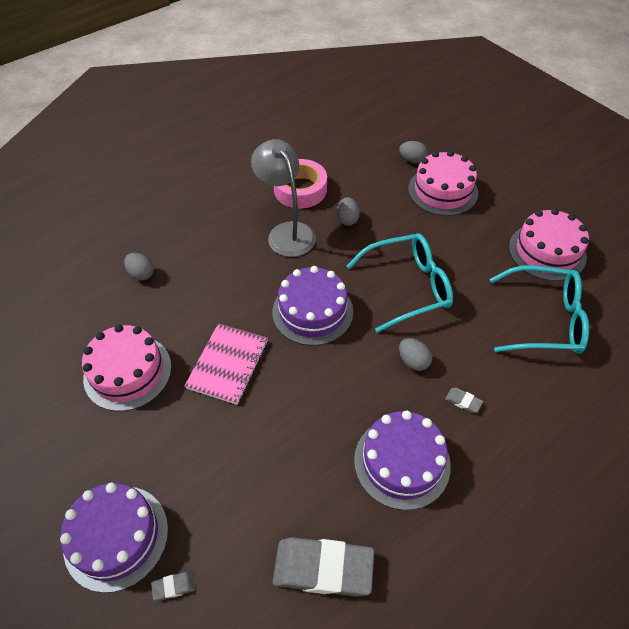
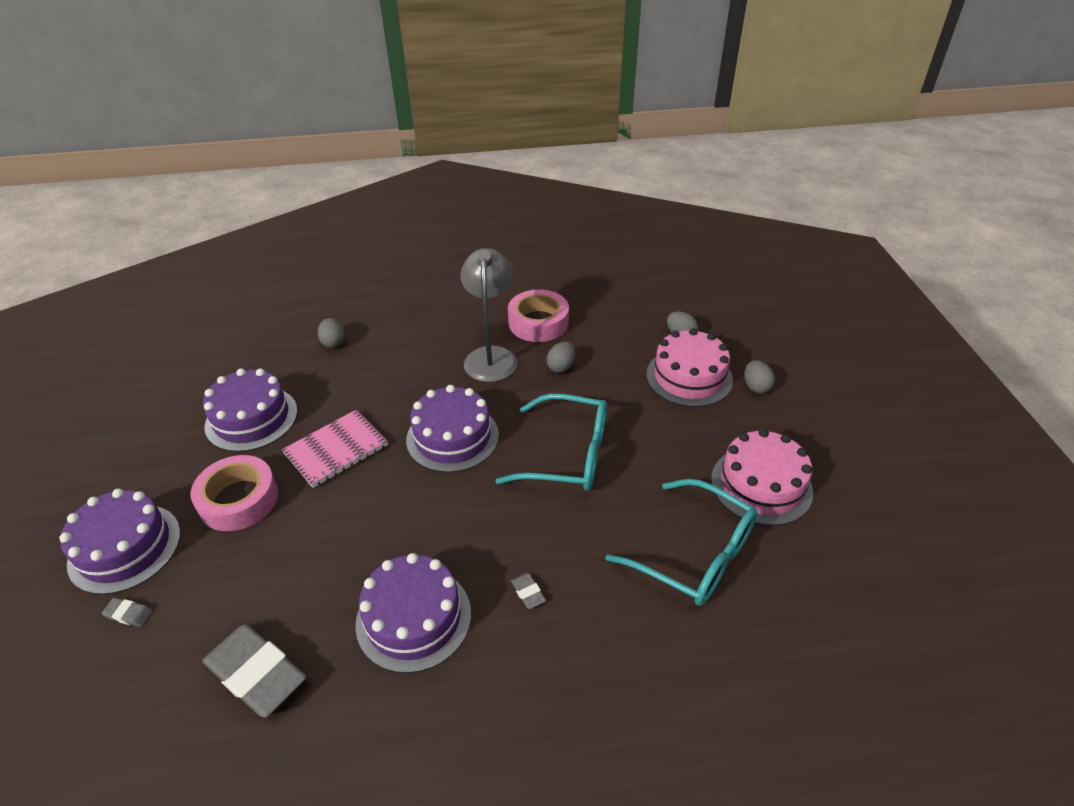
camera: 30 degrees right, 10 degrees down
pink cake [82,324,172,411] -> purple cake [203,368,298,452]
grey egg [399,338,432,371] -> grey egg moved to [744,360,775,394]
none -> pink tape [191,455,278,531]

